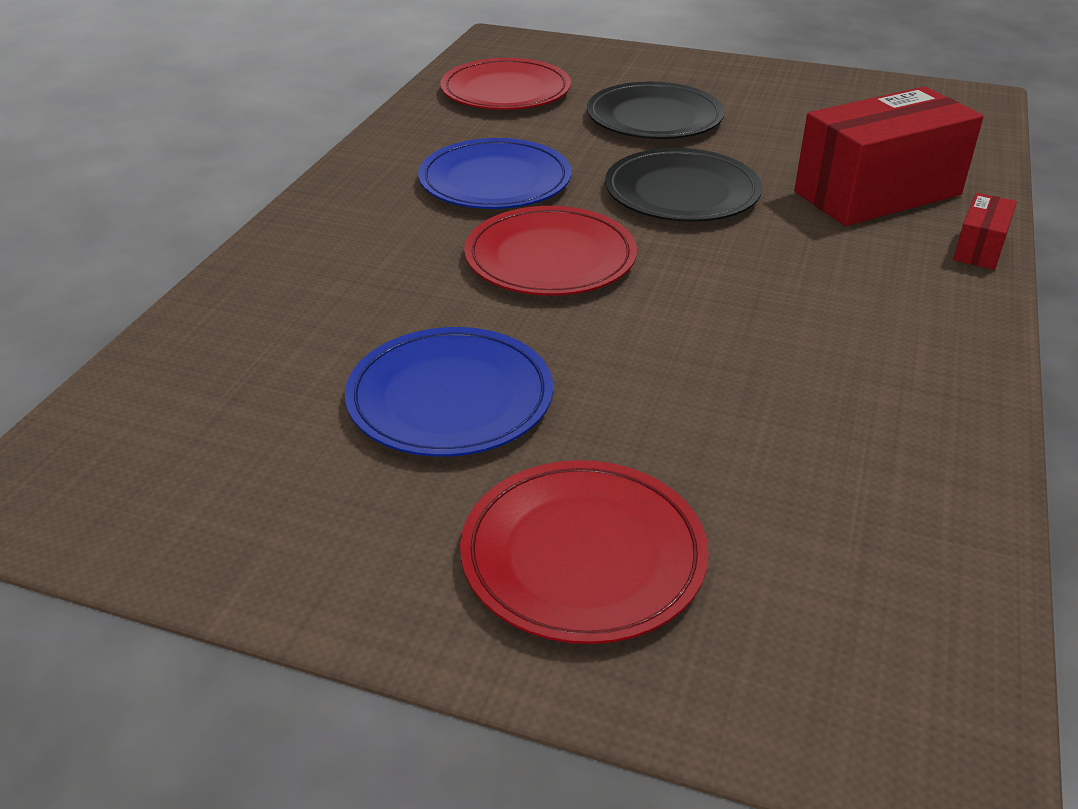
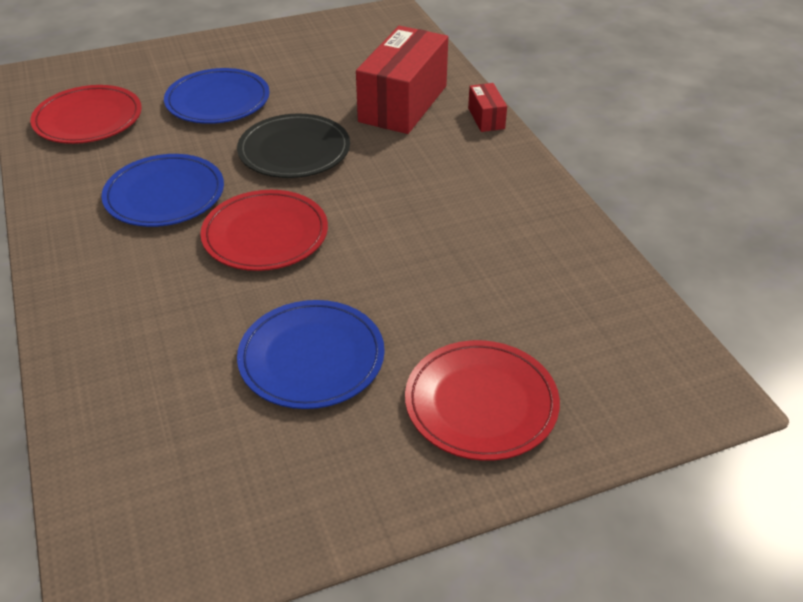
camera: 40 degrees left, 5 degrees up
black plate [587,82,725,139] -> blue plate [164,68,270,124]

